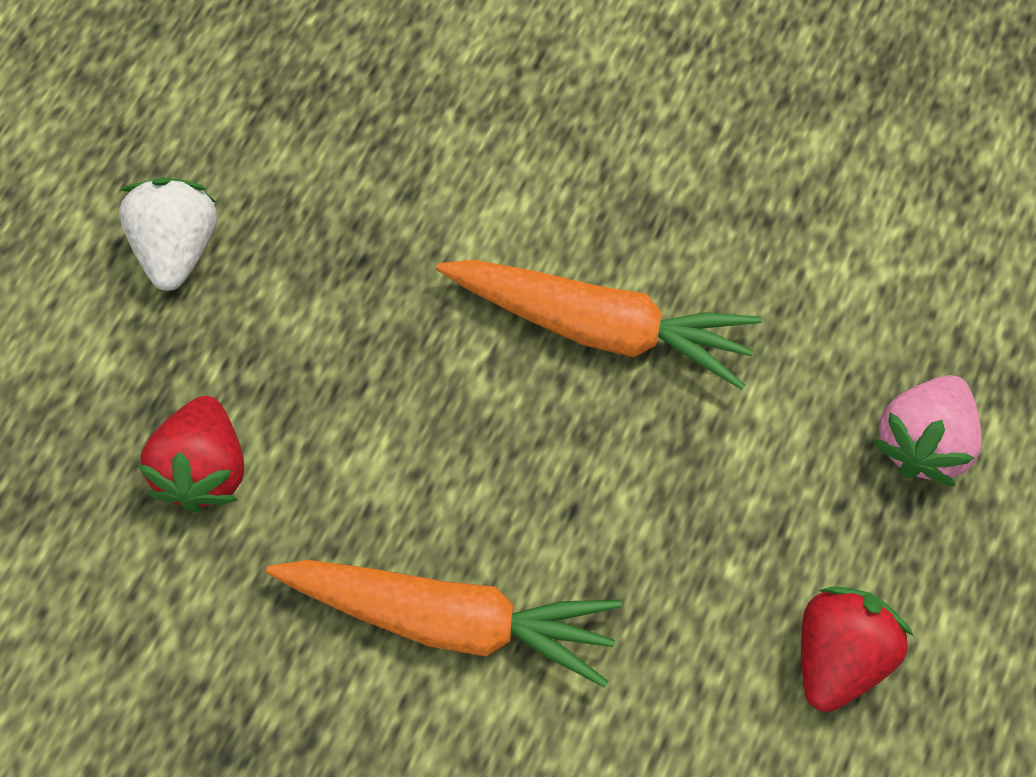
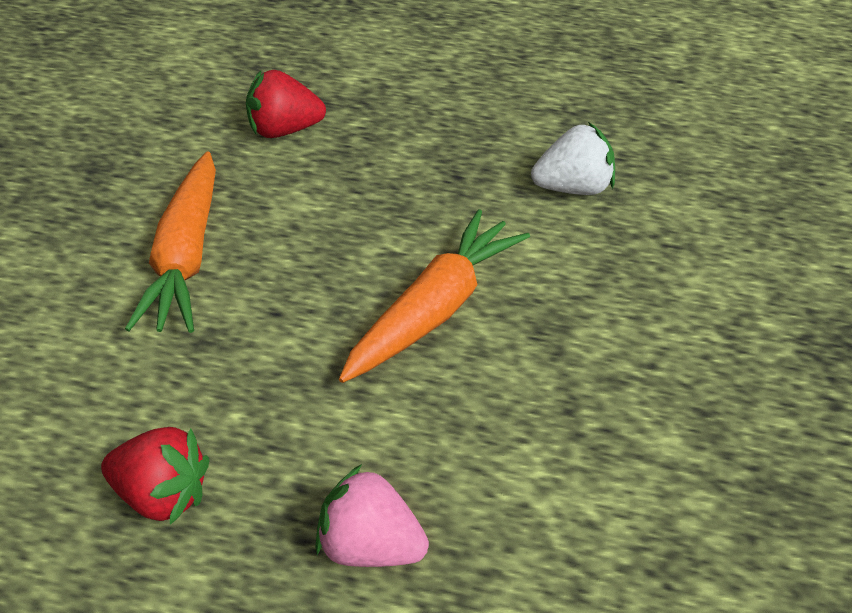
camera: 80 degrees right, 20 degrees down
white strawberry [119,178,217,291] -> white strawberry moved to [531,122,615,195]
orange carrot [436,260,762,390] -> orange carrot turned 150 degrees counterclockwise [339,209,530,383]

